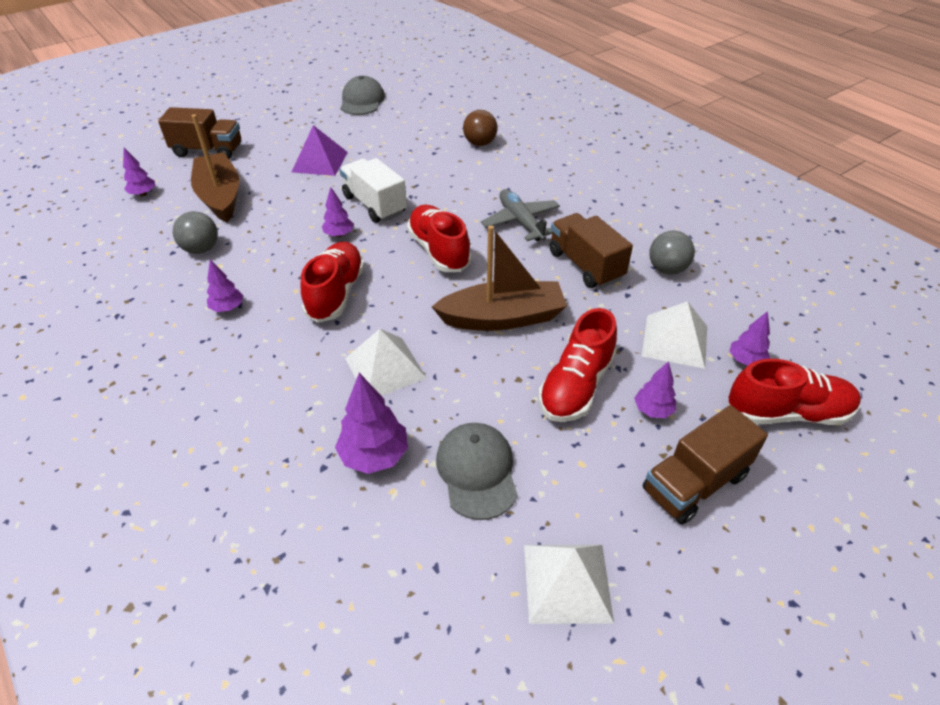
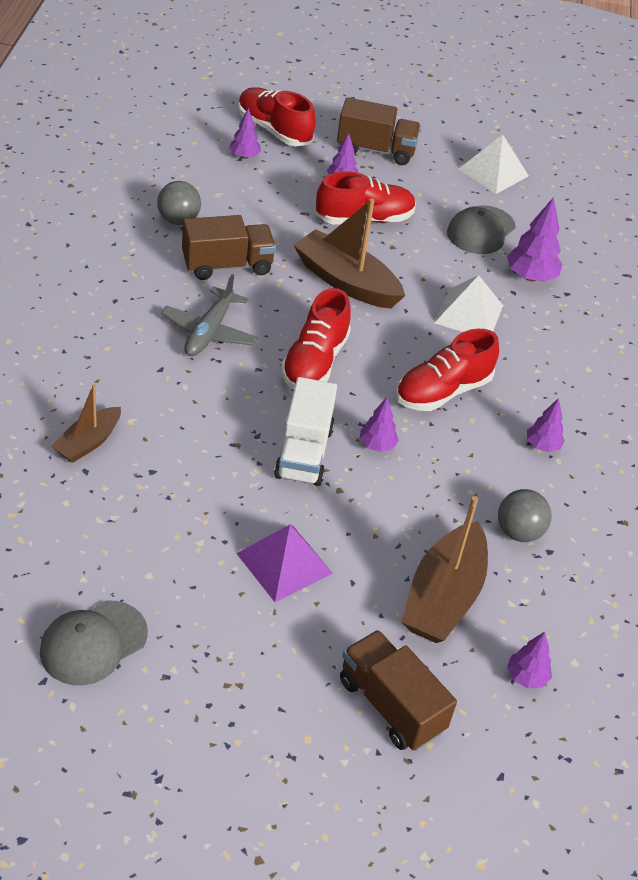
camera: 140 degrees left, 0 degrees up
brown ball [463,110,497,146] -> brown boat [51,384,121,463]
brown truck [549,213,633,288] -> brown truck turned 120 degrees counterclockwise [182,215,276,280]
white pyramid [642,301,707,369] -> none

